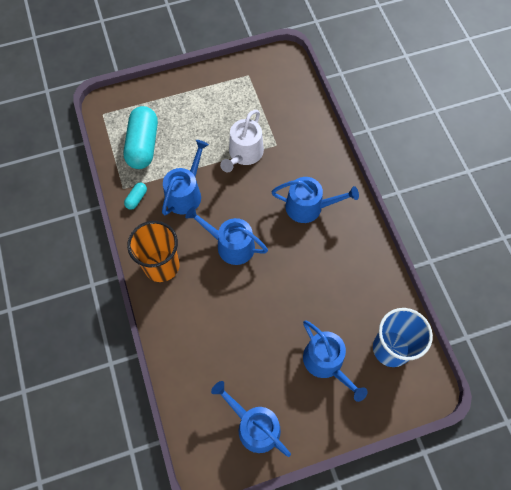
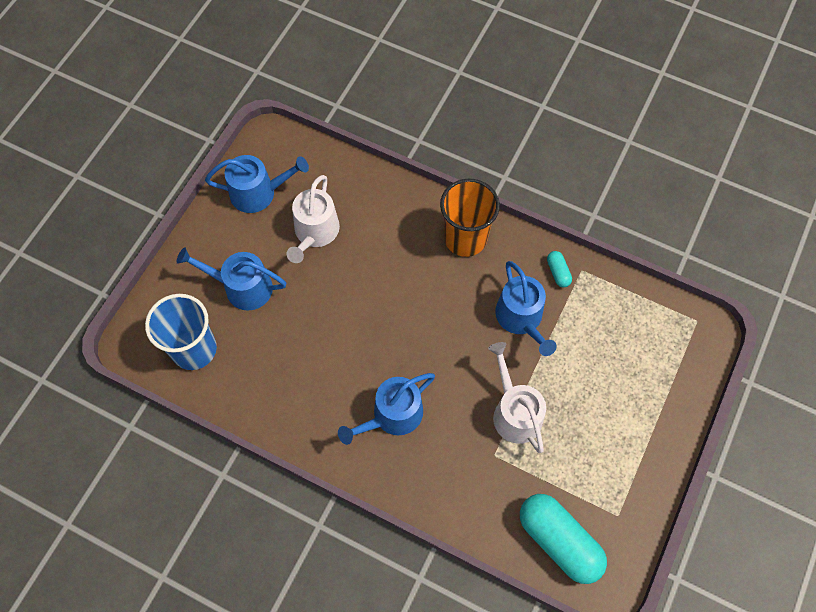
camera: 135 degrees right, 0 degrees up
turquoise capsule [124,106,158,169] -> turquoise capsule moved to [520,494,607,584]
blue watering can [185,207,268,265] -> none
none -> white watering can [286,175,340,263]

